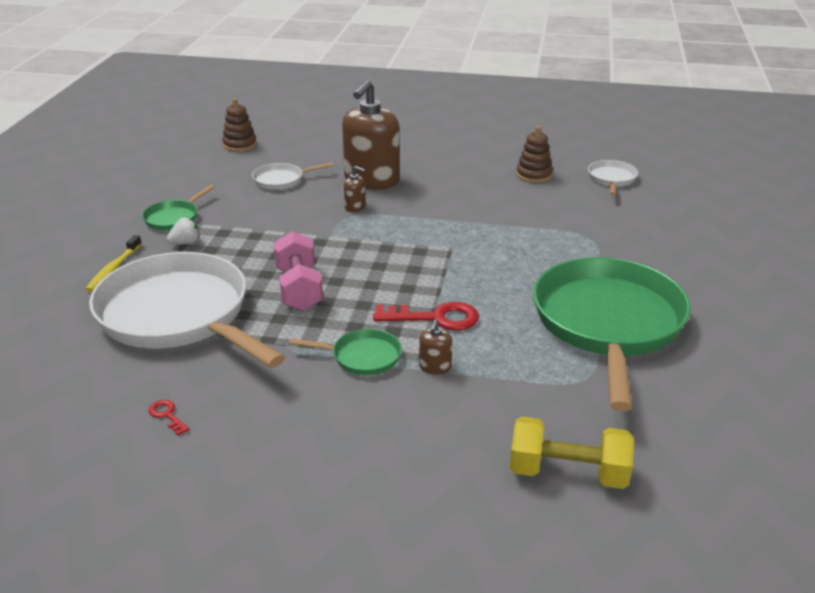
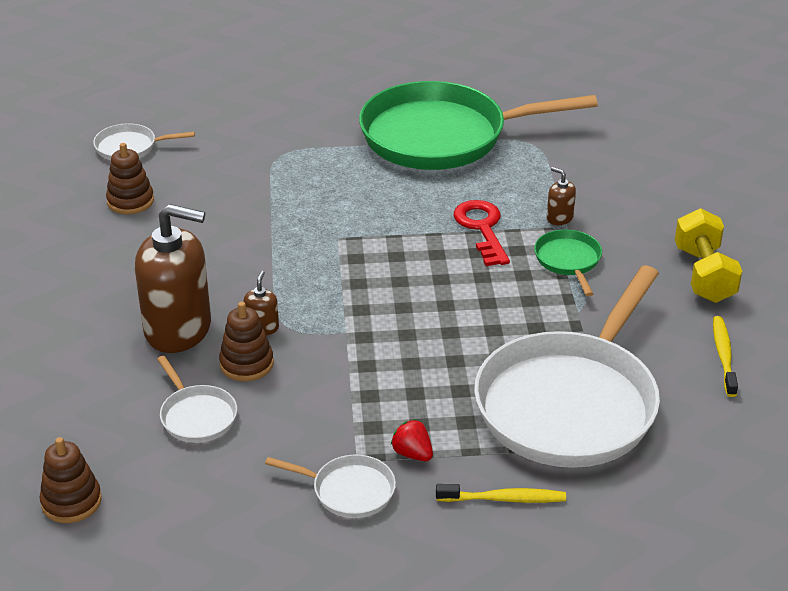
camera: 105 degrees left, 5 degrees up
green pan [142,185,215,231] -> white pan [265,455,396,518]
red key [149,400,190,436] -> yellow toothbrush [713,316,738,397]
white strawberry [167,217,199,244] -> red strawberry [391,419,433,461]
pink dumbbell [274,231,323,311] -> none
brown soap dispenser [419,319,452,375] -> brown soap dispenser turned 135 degrees counterclockwise [547,167,576,225]
yellow dumbbell [510,416,634,489] -> yellow dumbbell moved to [675,208,742,303]
none -> brown stacking toy [219,302,274,382]

